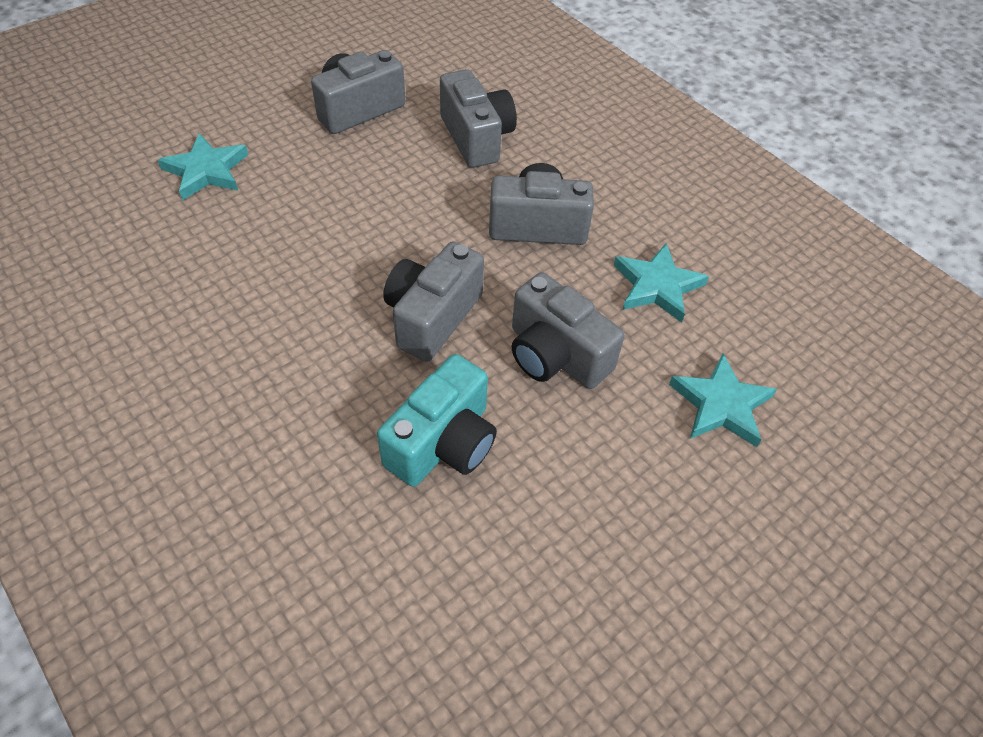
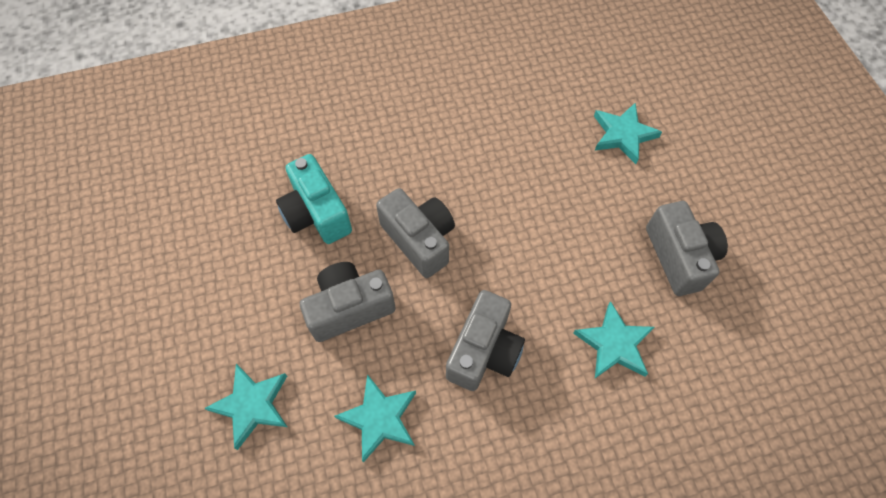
camera: 115 degrees right, 10 degrees up
grey camera [440,69,517,168] -> turquoise star [573,301,654,378]

